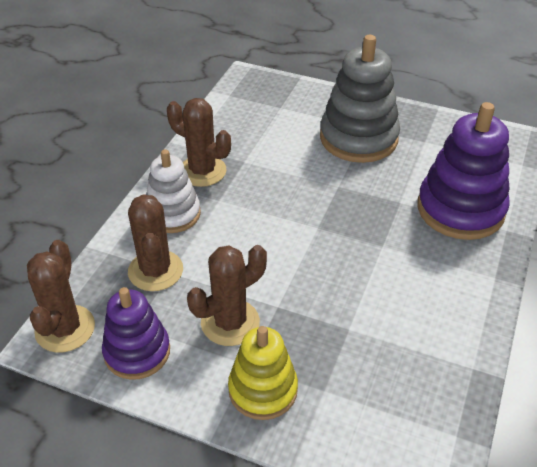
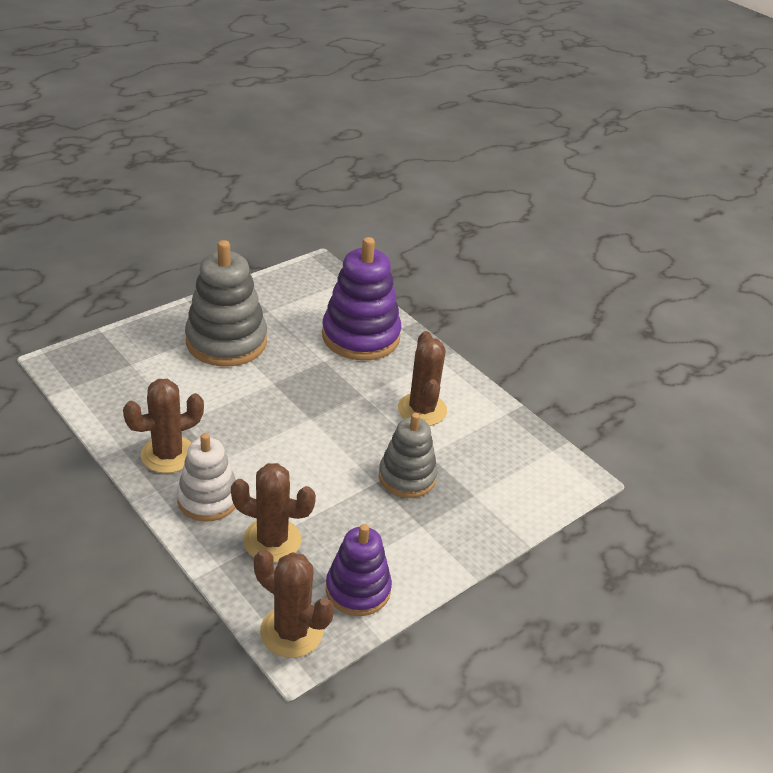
camera: 65 degrees left, 5 degrees down
brown cactus [187,245,267,346] -> brown cactus moved to [398,331,447,426]
yellow stacking toy [228,326,298,420] -> none
none -> grey stacking toy [379,413,438,498]

